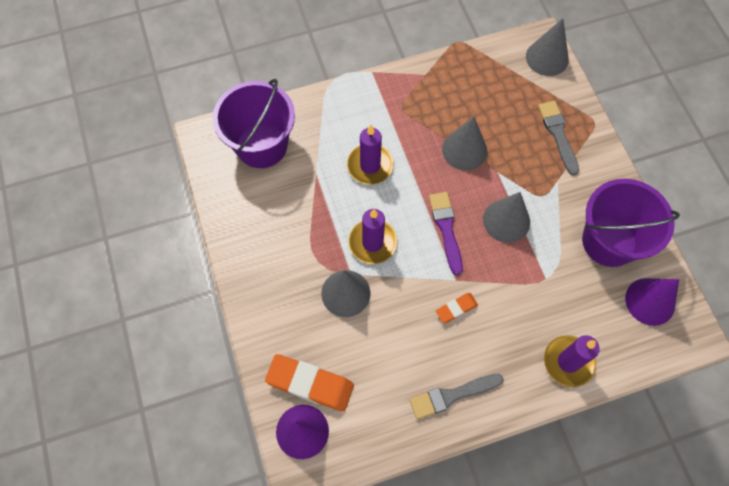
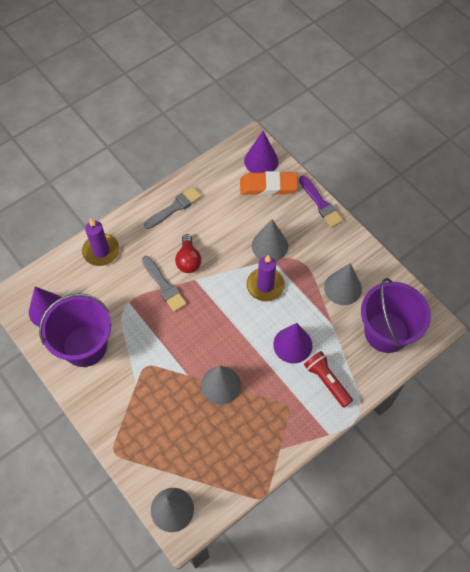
camera: 160 degrees right, 5 degrees down
purple candle [347,125,394,184] -> purple cone [273,323,312,363]
purple brush [429,192,463,275] -> purple brush moved to [299,176,343,227]
orange eraser [436,293,478,323] -> red light bulb [175,234,201,273]
grey cone [483,192,530,243] -> grey cone moved to [324,263,362,305]
grey brush [538,101,579,175] -> grey brush moved to [142,256,187,312]
none -> red flashlight [304,351,353,408]

